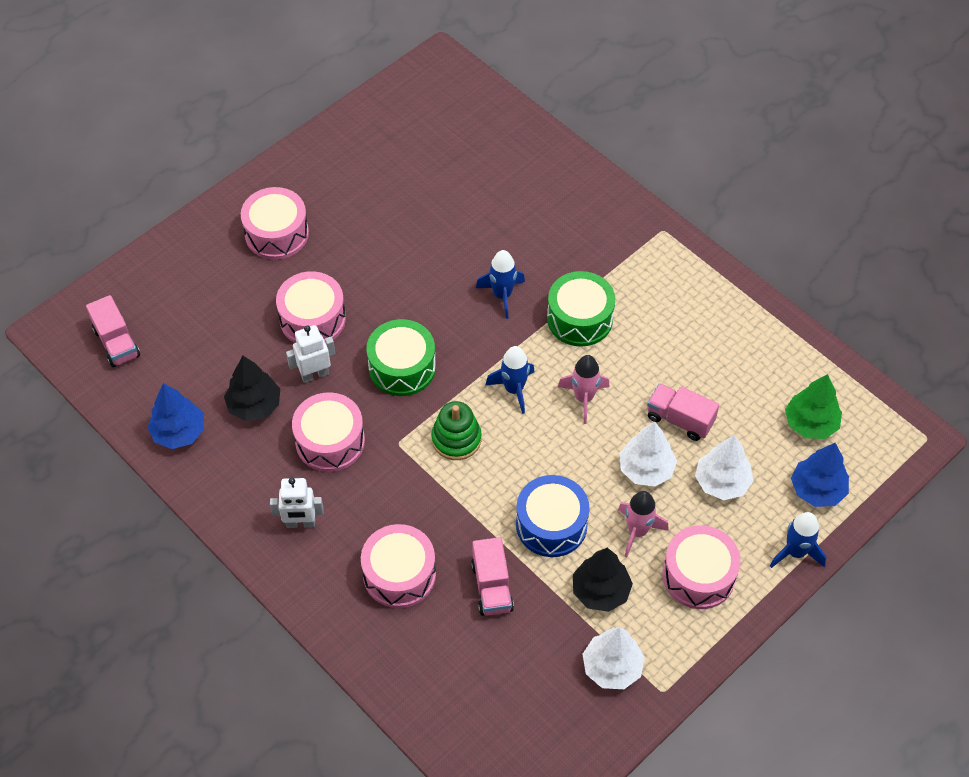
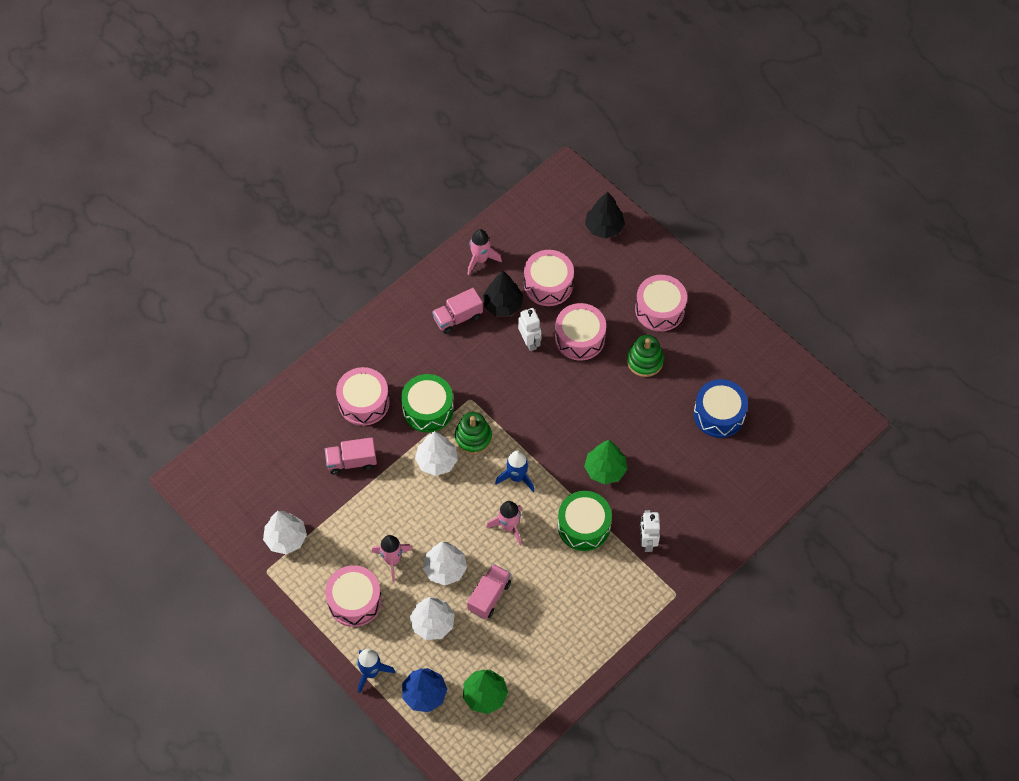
camera: 90 degrees right, 5 degrees up
pink truck [86,295,140,367] -> pink truck moved to [432,288,483,334]
blue tree [147,383,204,449] -> pink rocket [468,229,502,275]
white robot [270,478,324,528] -> white robot moved to [640,510,660,552]
pink drum [292,392,365,472] -> pink drum moved to [524,250,574,306]
green drum [367,319,436,396] -> green drum moved to [401,374,454,432]
blue rocket [476,250,525,319] -> green tree [584,440,627,484]
blue drum [516,475,590,557] -> blue drum moved to [694,379,748,438]
black tree [573,548,633,612] -> black tree moved to [585,192,625,239]
none -> white tree [415,431,458,476]
none -> green stacking toy [627,335,664,377]

